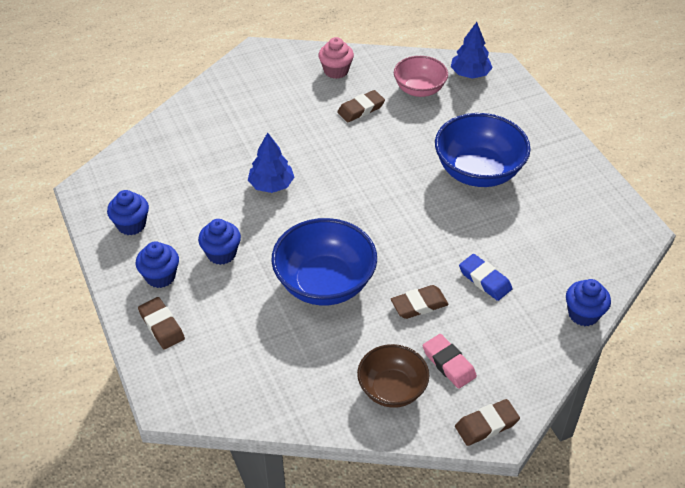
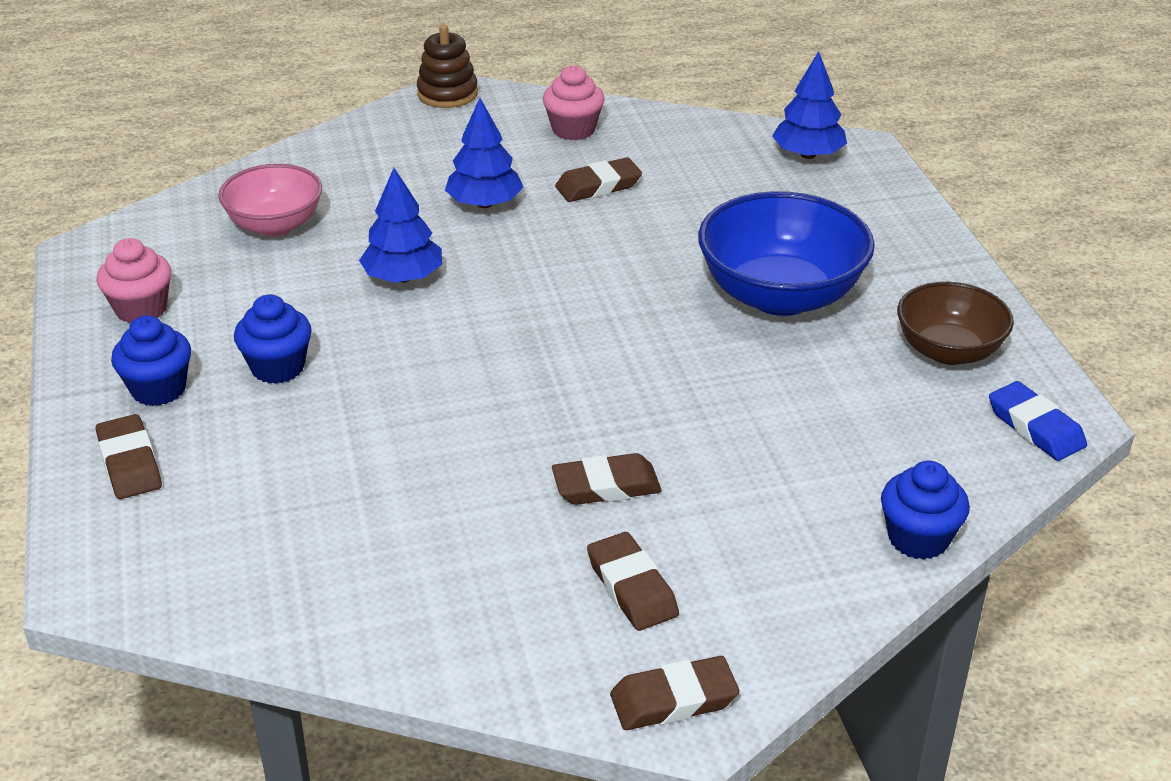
camera: 10 degrees right, 10 degrees down
blue cupcake [107,190,149,235] -> pink cupcake [97,238,172,323]
blue bowl [271,218,377,306] -> none
brown bowl [357,344,429,408] -> brown bowl moved to [897,282,1014,365]
pink bowl [394,56,448,97] -> pink bowl moved to [218,164,322,236]
pink eraser [423,334,477,389] -> brown eraser [587,532,679,631]
blue eraser [459,254,512,301] -> blue eraser moved to [989,381,1087,461]
none -> brown stacking toy [417,24,478,108]
none -> blue tree [445,98,523,208]

